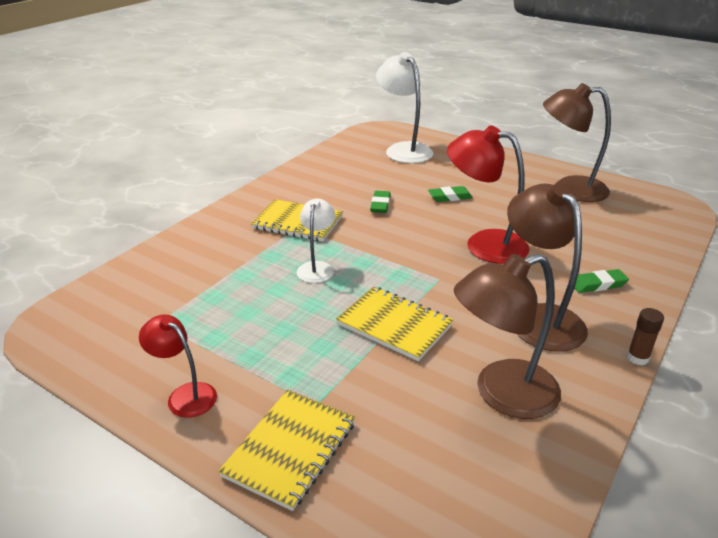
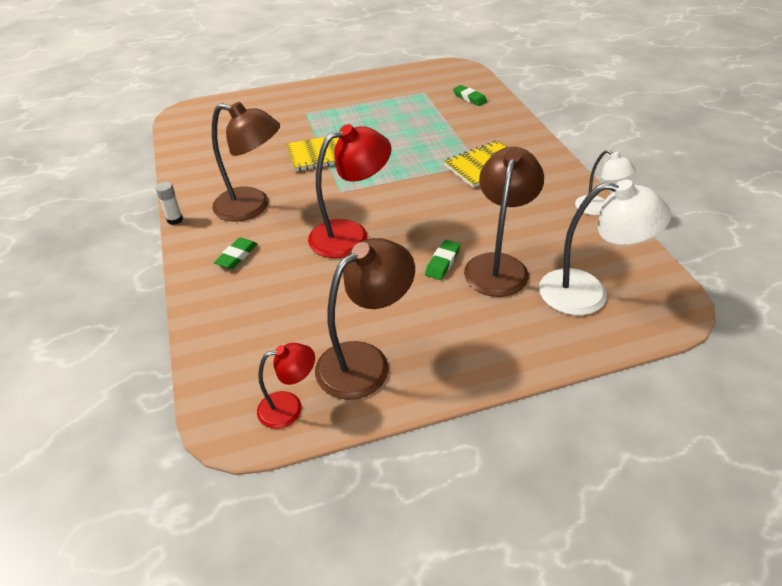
camera: 130 degrees right, 10 degrees up
red lamp [139,314,217,418] -> red lamp moved to [257,343,315,429]
yellow notebook [218,390,355,511] -> none
white lamp [297,199,335,283] -> white lamp moved to [575,150,636,215]
green eraser [370,191,391,213] -> green eraser moved to [453,85,487,106]
brown lamp [454,254,561,419] -> brown lamp moved to [464,147,544,297]
brown glue stick [627,308,664,365] -> white glue stick [155,182,183,225]

